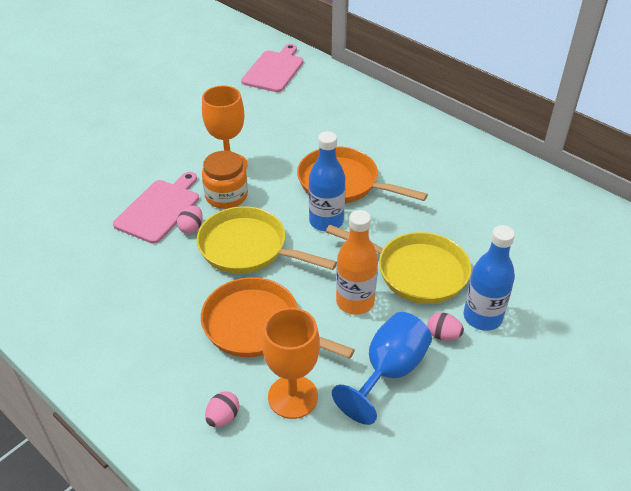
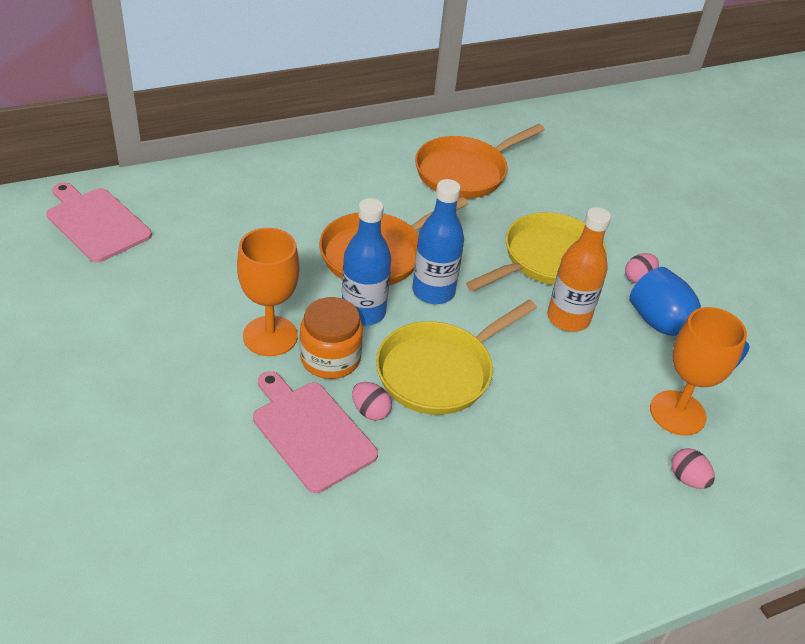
camera: 70 degrees left, 0 degrees up
orange pan [201,277,355,359] -> orange pan moved to [415,124,545,199]
blue bottle [464,225,515,331] -> blue bottle moved to [342,198,391,326]

